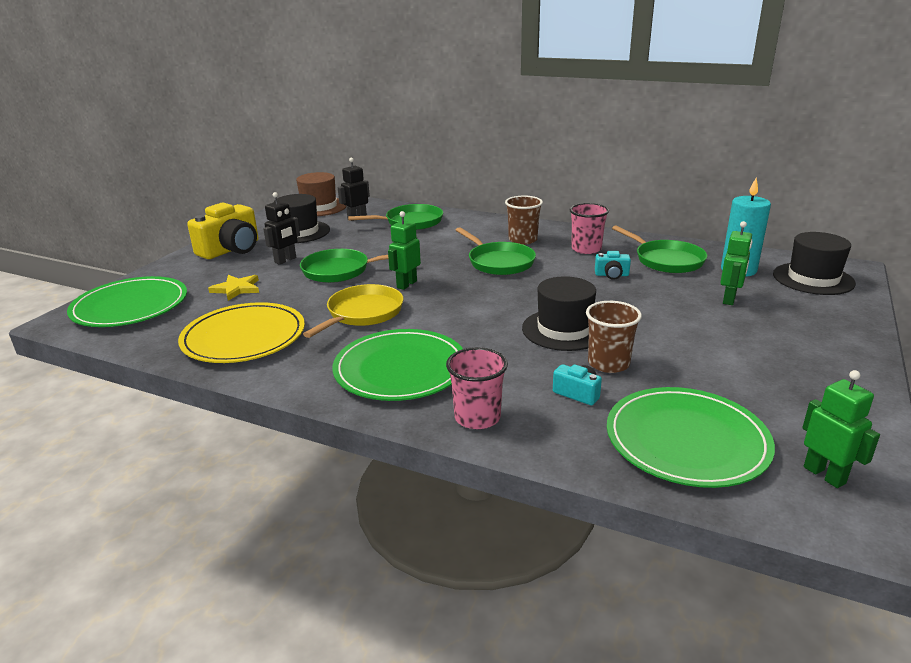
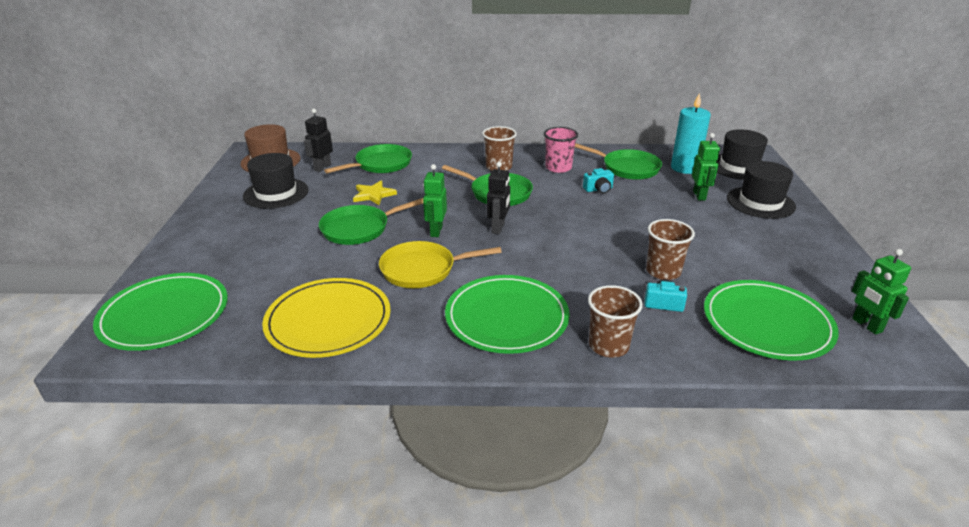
camera: 25 degrees left, 5 degrees up
yellow camera [187,203,258,259] -> none
yellow star [208,275,259,301] -> yellow star moved to [353,181,397,205]
black robot [263,192,300,265] -> black robot moved to [487,162,510,234]
yellow pan [303,284,404,338] -> yellow pan turned 105 degrees counterclockwise [379,241,502,288]
pink cup [446,347,508,429] -> brown cup [588,285,643,358]
black hat [522,276,596,351] -> black hat moved to [727,161,796,219]
green robot [802,370,880,488] -> green robot turned 150 degrees counterclockwise [852,249,911,335]

